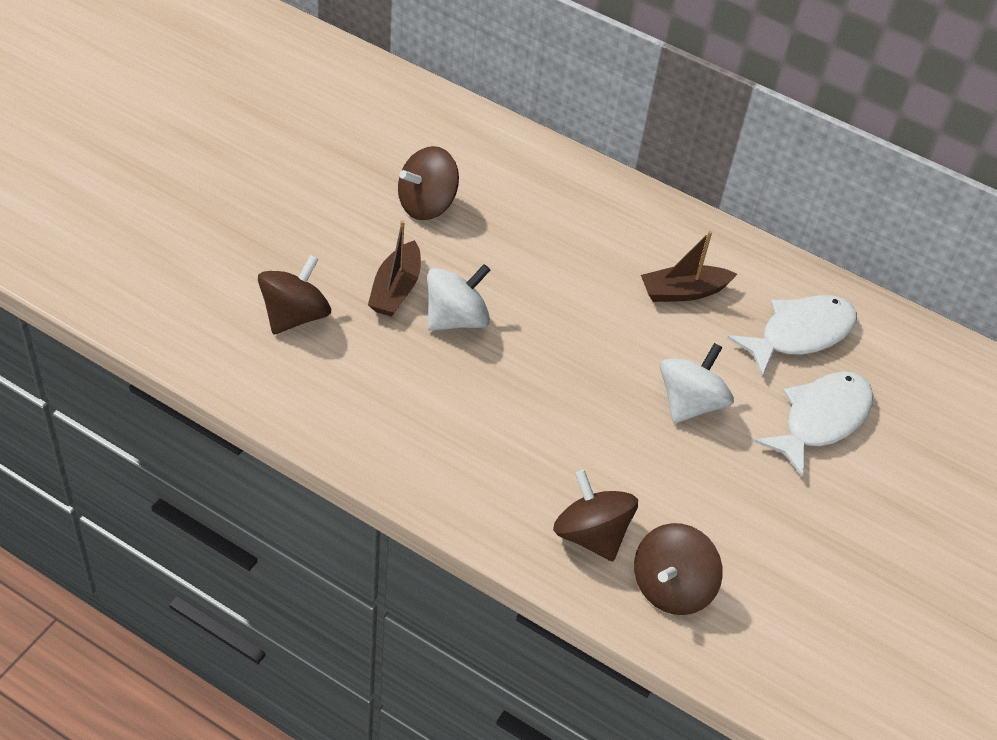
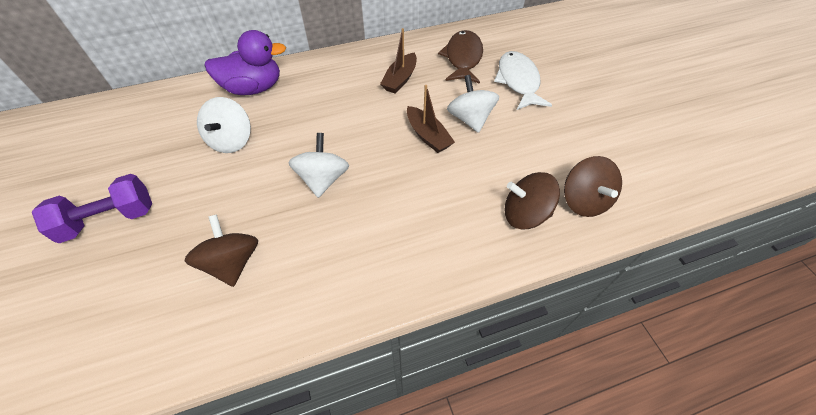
camera: 45 degrees left, 5 degrees up
brown boat [368,220,421,317] -> brown boat moved to [407,85,455,153]
brown spinning top [398,146,459,220] -> white spinning top [197,97,251,153]
white fish [728,295,857,377] -> brown fish [438,30,483,84]
none -> purple dumbbell [32,174,152,243]
none -> purple duck [204,30,286,95]

